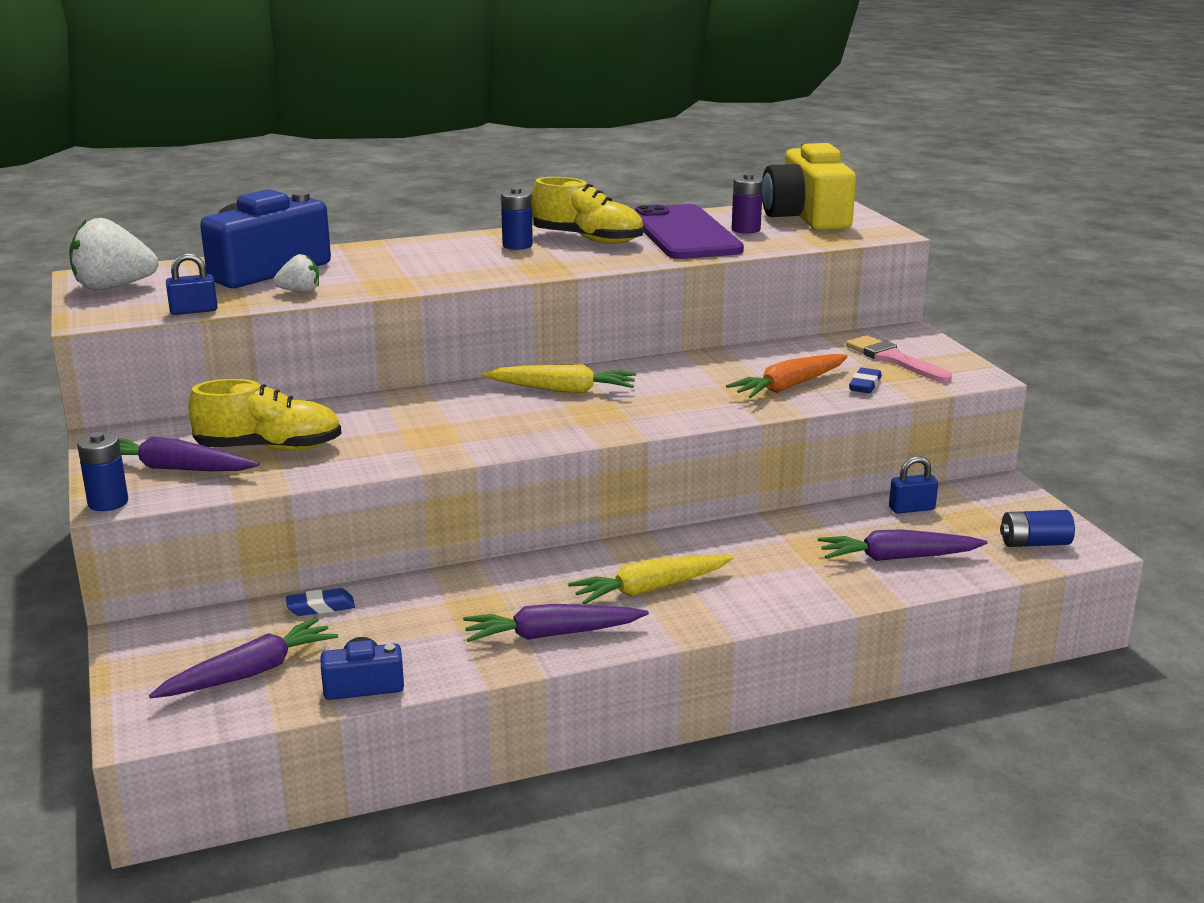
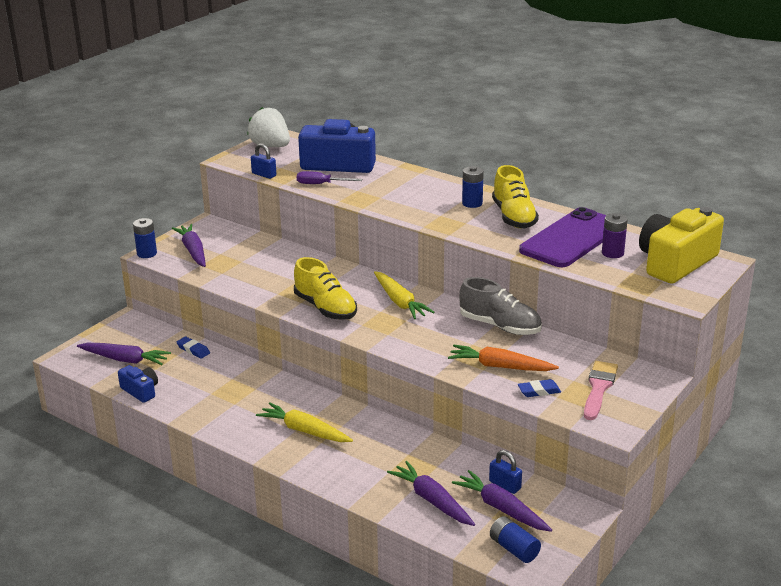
camera: 55 degrees right, 5 degrees up
yellow shoe [188,379,342,451] -> yellow shoe moved to [294,257,357,320]
white strawberry [274,254,319,293] -> purple screwdriver [297,171,362,184]
purple carrot [463,604,649,642] -> purple carrot moved to [452,470,552,532]
none -> grey shoe [459,277,542,335]

